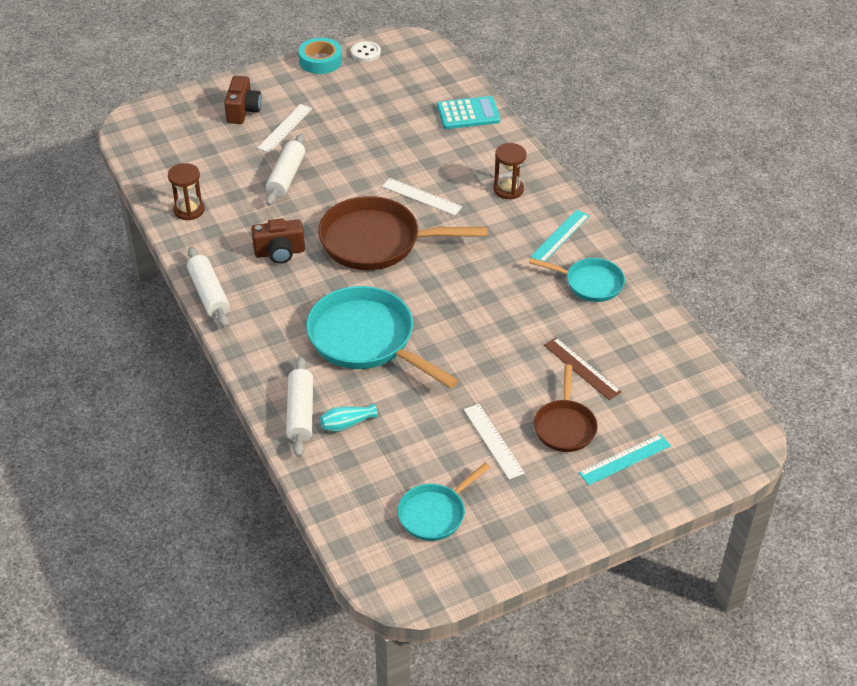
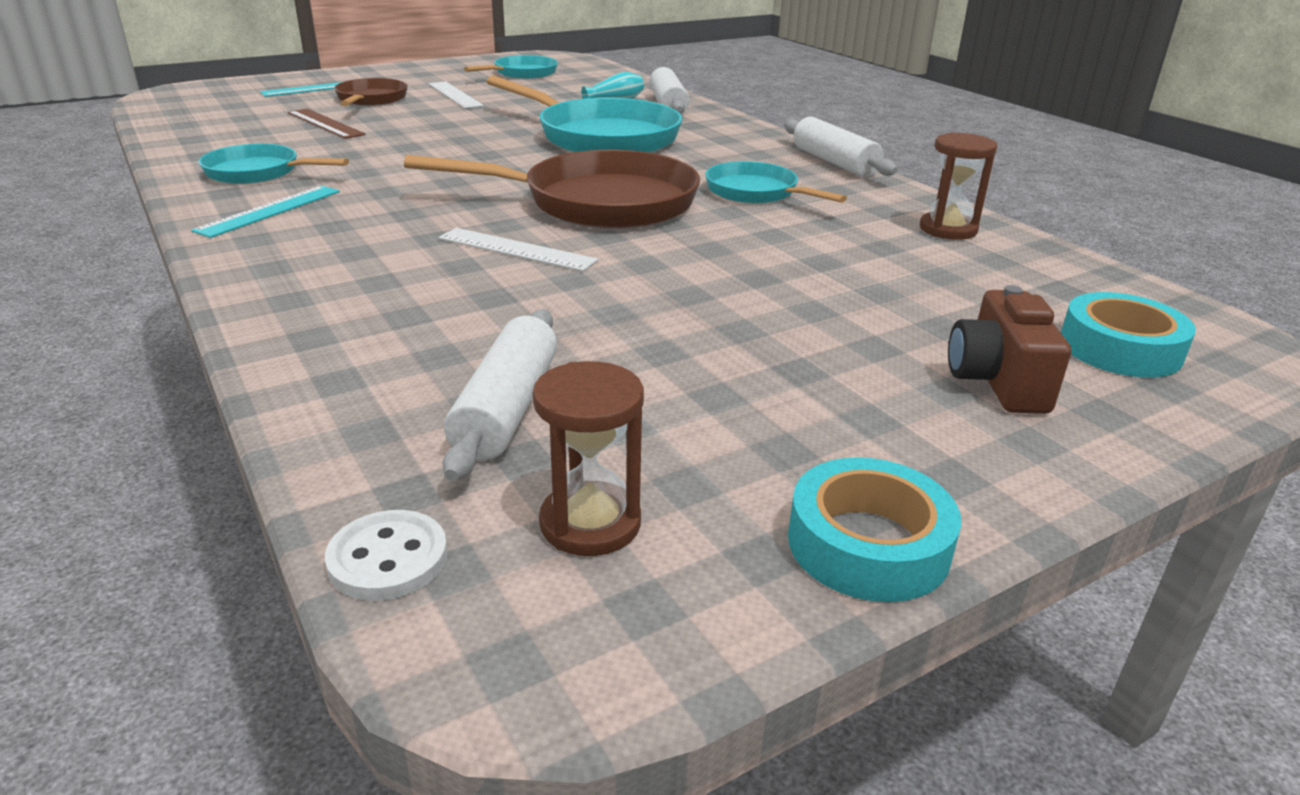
camera: 175 degrees right, 15 degrees down
brown camera [251,218,305,264] -> turquoise pan [705,161,847,204]
white ruler [257,104,312,153] -> none
white rolling pin [266,134,306,206] -> white rolling pin moved to [443,309,557,481]
white button [351,41,381,62] -> white button moved to [325,510,448,601]
turquoise calculator [437,96,501,129] -> none
brown hourglass [494,143,526,199] -> brown hourglass moved to [532,361,644,556]
none -> turquoise tape [1061,292,1196,377]

